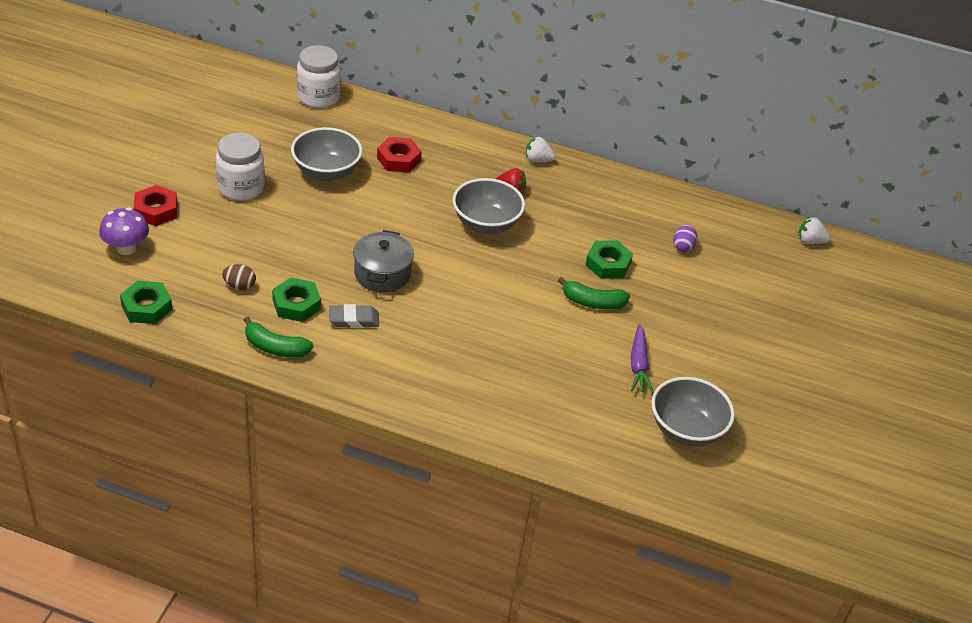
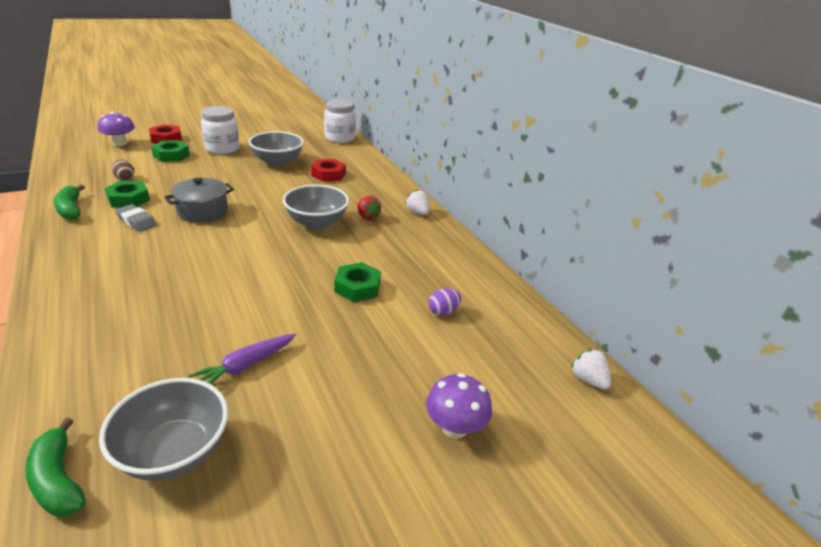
camera: 45 degrees right, 10 degrees down
green nut [120,281,172,324] -> green nut moved to [151,140,190,162]
green banana [558,277,630,309] -> green banana moved to [25,418,86,516]
none -> purple mushroom [426,373,492,439]

